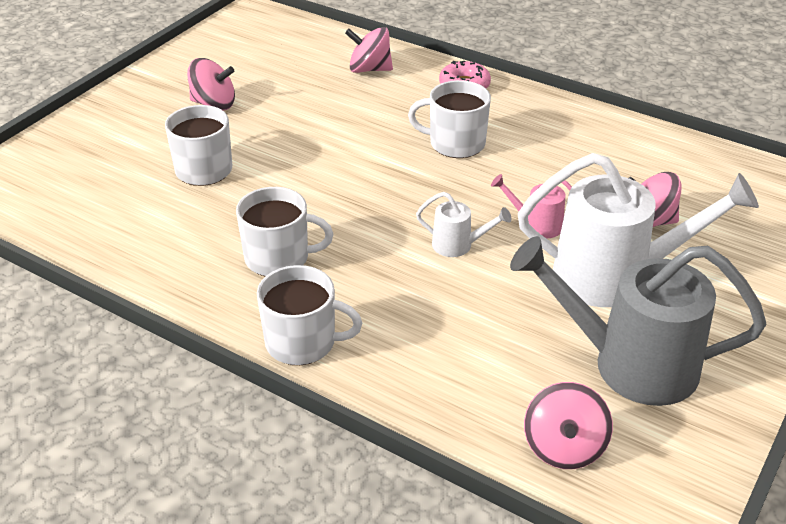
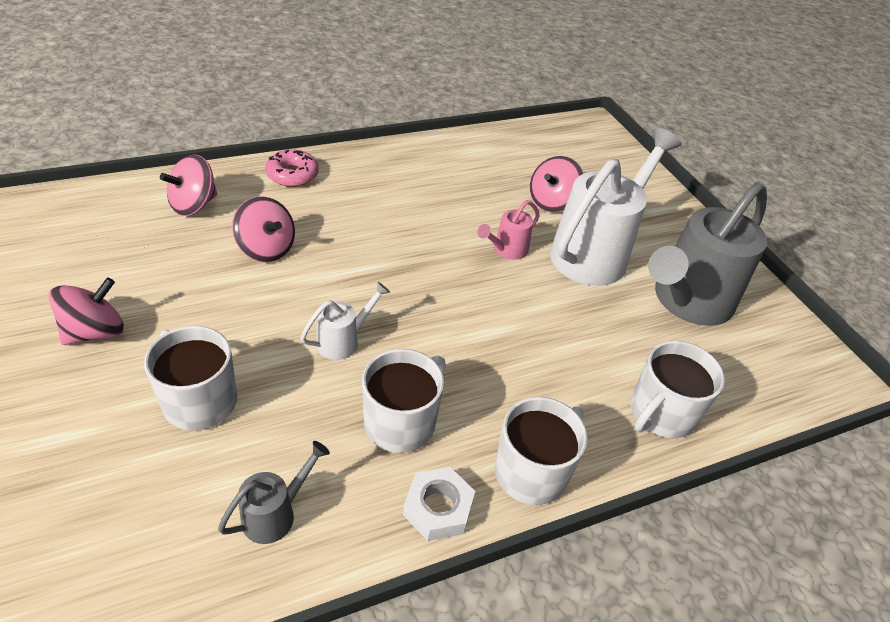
camera: 60 degrees left, 5 degrees up
white mug [408,80,491,158] -> white mug moved to [631,341,725,438]
white watering can [416,192,511,257] -> white watering can moved to [301,282,390,360]
pink spinning top [524,382,613,469] -> pink spinning top moved to [232,196,295,262]
none -> grey watering can [218,441,330,544]
none -> white nut [403,467,475,541]

